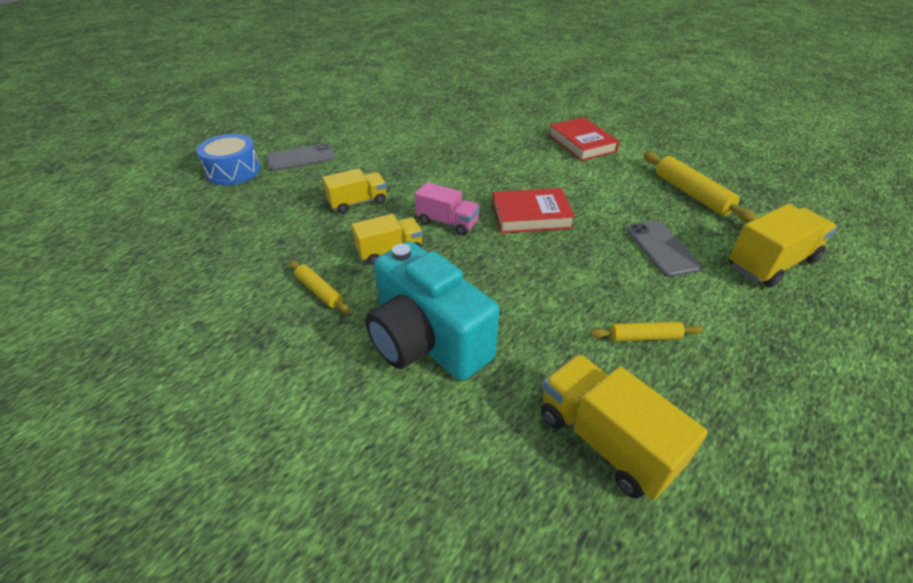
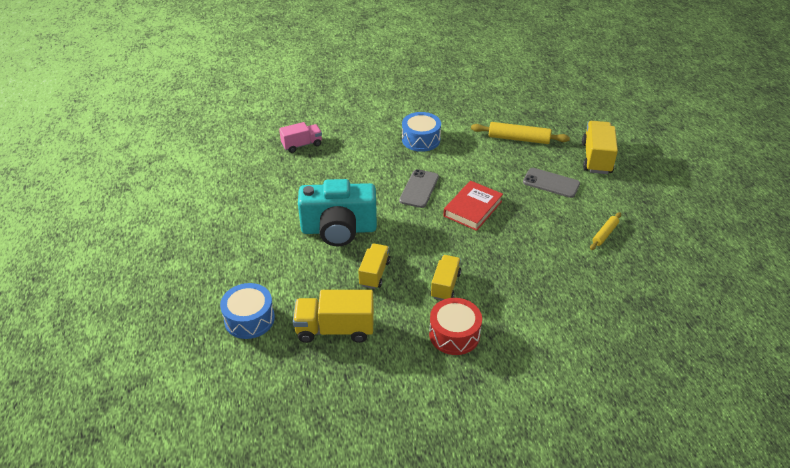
camera: 50 degrees left, 0 degrees up
grey phone [266,143,335,171] -> grey phone moved to [399,169,439,208]
yellow rolling pin [289,261,350,314] -> red drum [429,298,482,355]
turquoise camera [365,242,500,381] -> turquoise camera moved to [298,179,377,246]
pink truck [415,182,480,235] -> pink truck moved to [279,122,322,153]
yellow truck [541,354,708,500] -> yellow truck moved to [293,290,374,343]
red book [548,117,619,161] -> blue drum [402,112,441,152]

